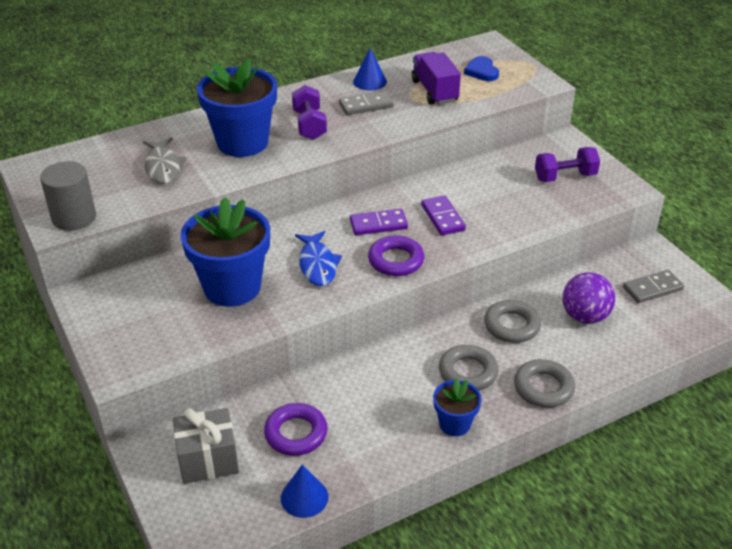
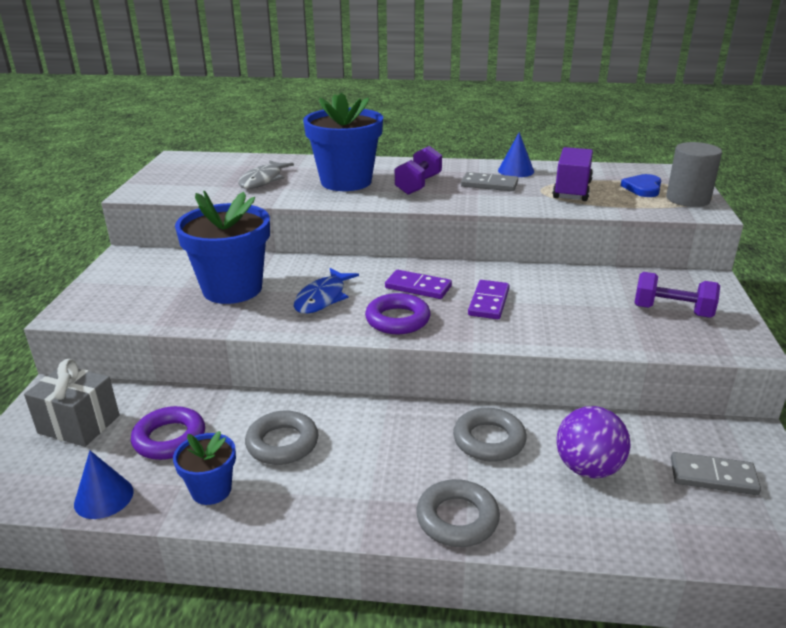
camera: 35 degrees right, 10 degrees down
grey cylinder [40,161,96,231] -> grey cylinder moved to [666,142,722,207]
blue flower pot [433,378,482,436] -> blue flower pot moved to [173,431,236,505]
grey ring [439,345,499,391] -> grey ring moved to [245,411,318,465]

